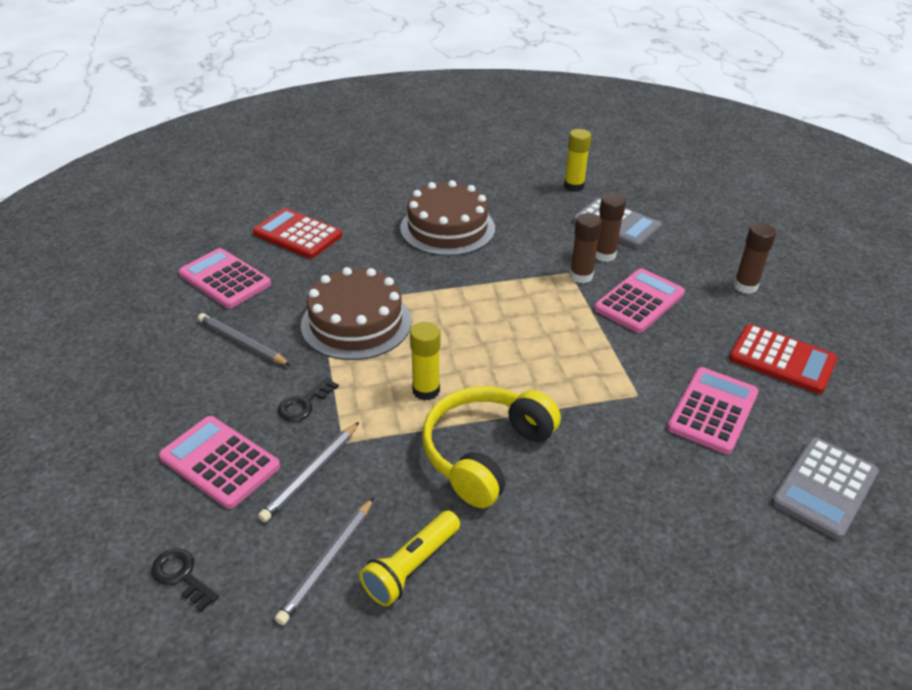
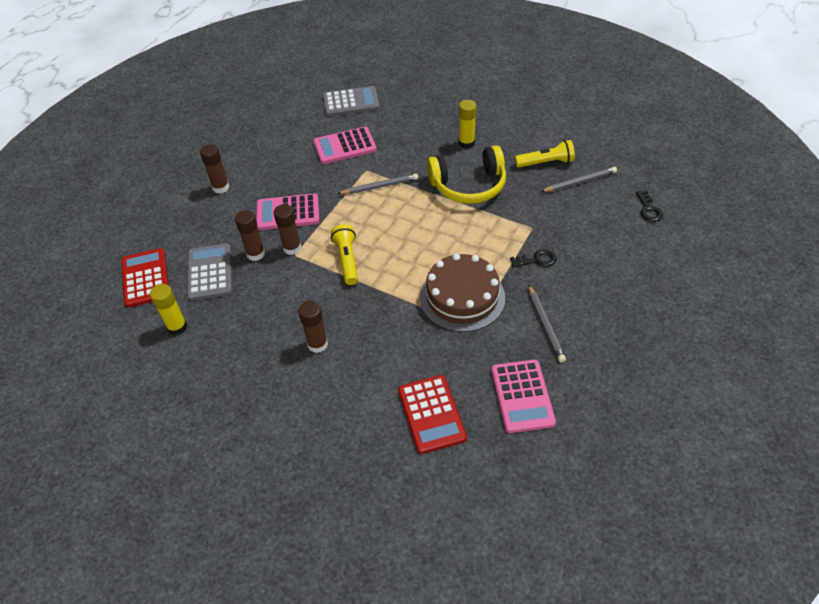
camera: 135 degrees left, 10 degrees up
pink calculator [159,416,280,509] -> none
grey pencil [258,422,359,522] -> grey pencil moved to [337,173,418,194]
brown cake [400,180,495,256] -> brown glue stick [298,301,328,353]
yellow glue stick [410,322,440,401] -> yellow glue stick moved to [458,100,477,149]
red calculator [729,324,838,394] -> red calculator moved to [121,248,169,308]
none -> yellow flashlight [331,224,358,285]

